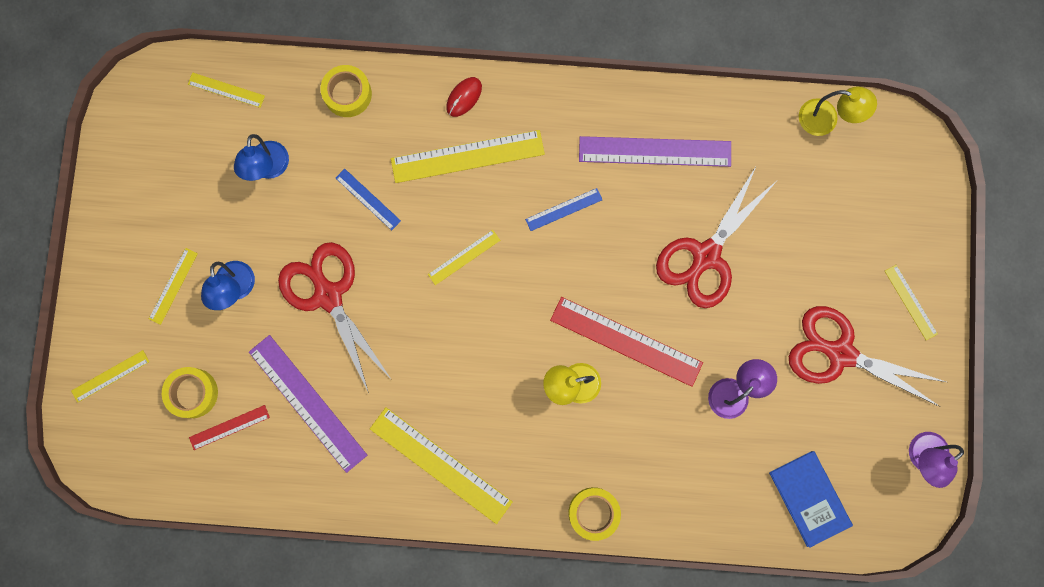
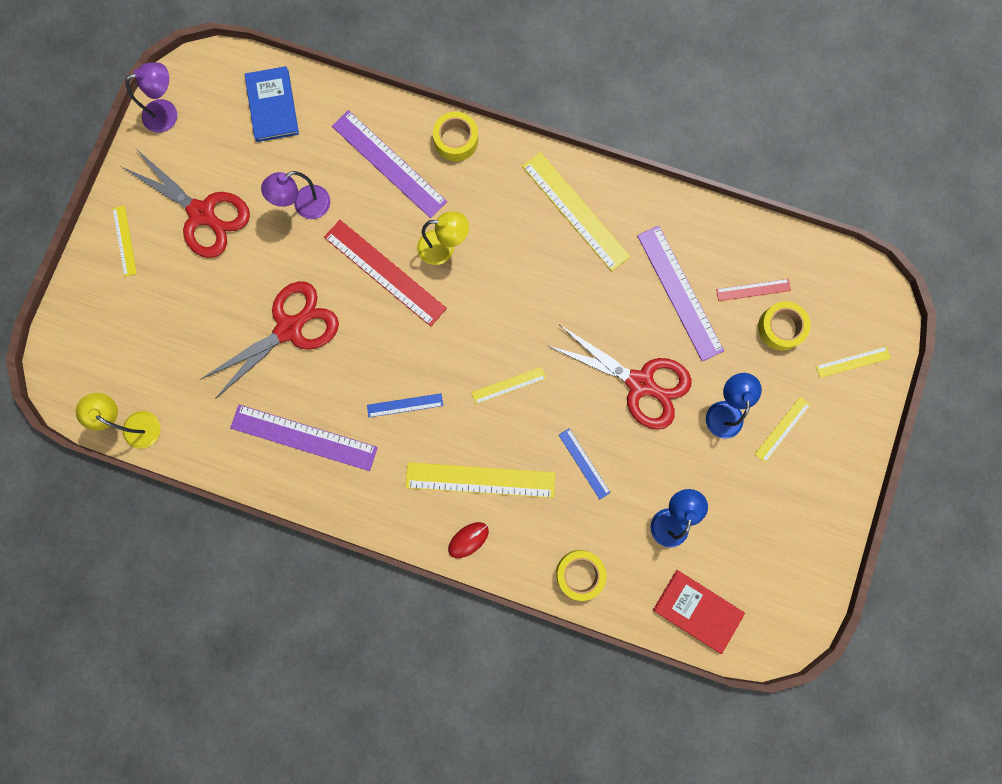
camera: 165 degrees left, 0 degrees up
yellow ruler [188,72,265,108] -> red book [653,570,745,654]
red scissors [278,242,392,393] -> red scissors turned 45 degrees counterclockwise [548,325,692,430]
none -> purple ruler [332,110,447,218]

